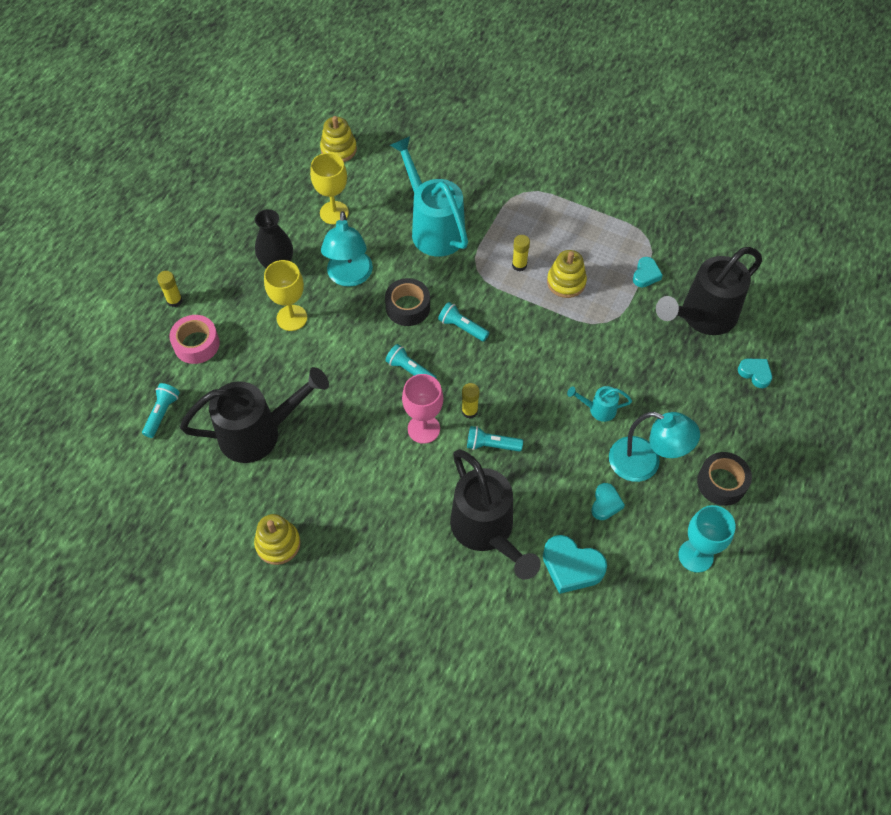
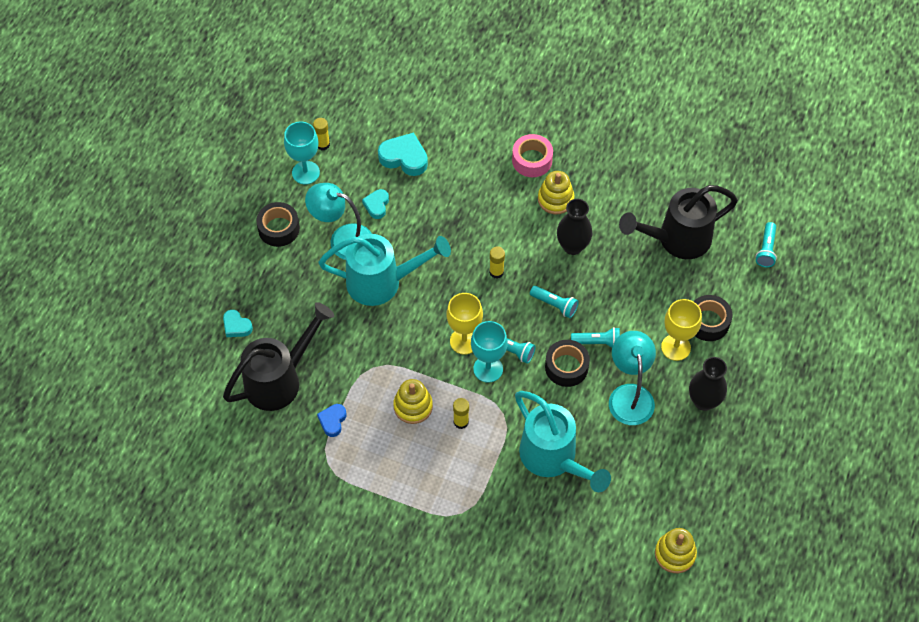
camera: 175 degrees right, 0 degrees up
yellow glue stick [157,271,182,307] -> yellow glue stick moved to [313,118,330,150]
pink tape [169,315,220,364] -> pink tape moved to [512,134,553,177]
yellow stacking toy [254,514,301,565] -> yellow stacking toy moved to [538,171,574,214]
yellow goblet [310,153,349,224] -> yellow goblet moved to [447,293,483,355]
pink goblet [402,374,443,444] -> none
black watering can [450,449,541,580] -> none
turquoise flashlight [467,426,523,452] -> turquoise flashlight moved to [571,327,620,347]
turquoise watering can [567,386,632,422] -> turquoise watering can [319,234,451,306], size x2.24
turquoise heart [633,257,663,287] -> blue heart [317,404,347,437]
none -> turquoise goblet [471,321,508,383]
none -> black vase [557,199,593,255]
none -> black tape [693,295,732,341]

